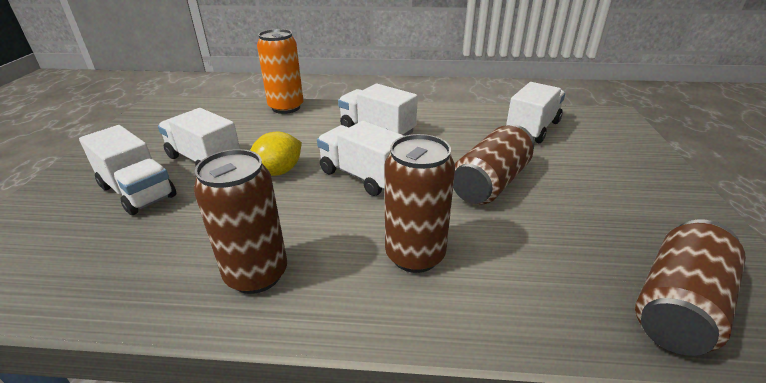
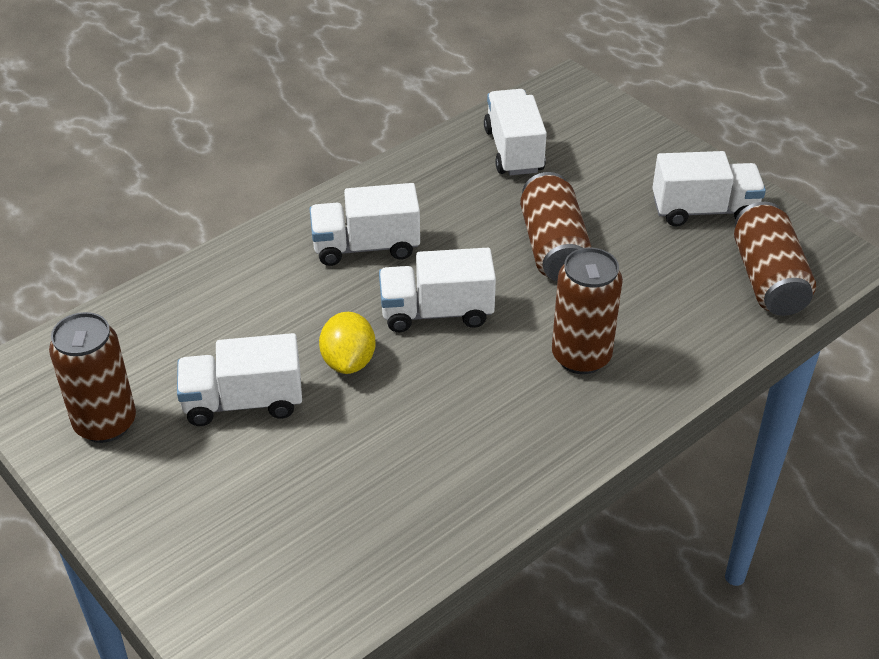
camera: 45 degrees left, 10 degrees up
white truck [79,125,176,215] -> white truck moved to [652,151,766,227]
brown can [194,149,287,294] -> brown can moved to [49,312,136,443]
orange can [257,29,304,114] -> none

